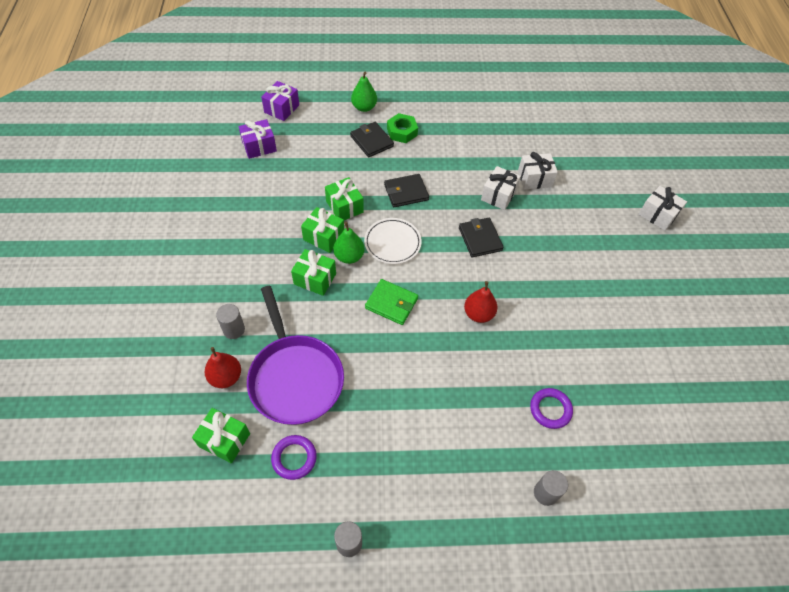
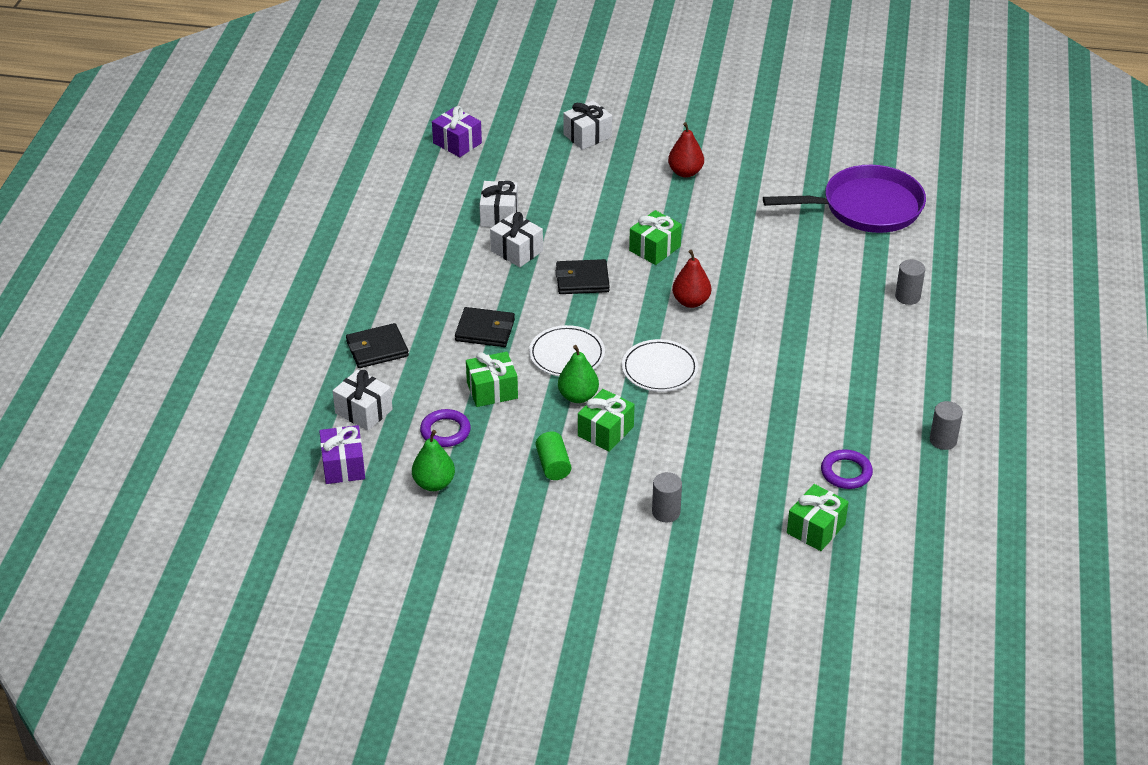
camera: 75 degrees left, 15 degrees down
red pear [204,347,241,388] -> red pear moved to [668,122,704,178]
purple pan [247,286,344,425] -> purple pan moved to [763,165,926,233]
purple gift [261,81,299,121] -> purple gift moved to [432,106,482,157]
green gift [301,207,344,253] -> green gift moved to [629,210,682,265]
green pear [351,72,377,112] -> green pear moved to [412,430,455,491]
green wallet [365,279,418,325] -> white plate [622,339,698,392]
black wallet [384,174,429,207] -> black wallet turned 75 degrees counterclockwise [455,307,515,347]
green nut [387,113,418,143] -> none
purple ring [530,388,573,429] -> purple ring moved to [420,409,471,447]
none -> white gift [333,370,393,431]
none -> green cylinder [536,432,571,480]

